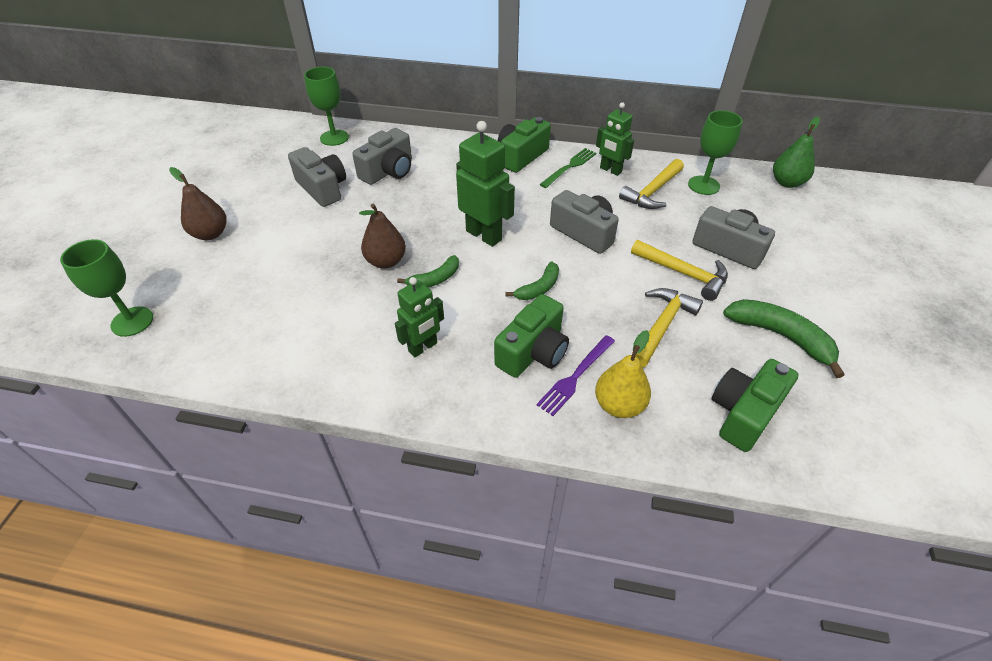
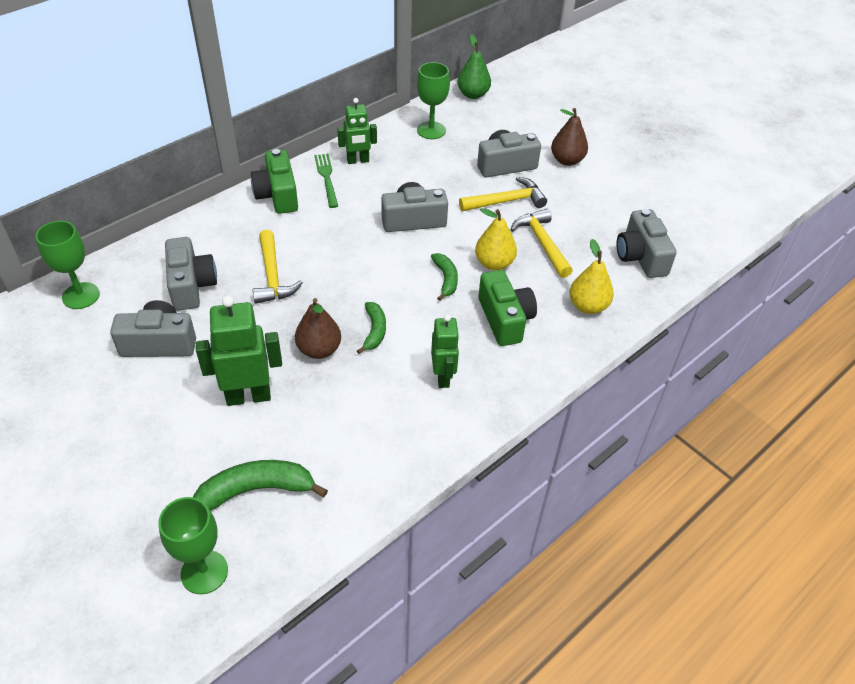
camera: 55 degrees left, 0 degrees up
brown pear [169,167,227,240] -> brown pear moved to [551,108,588,166]
green robot [456,121,515,247] -> green robot moved to [196,295,282,406]
purple fork [536,335,615,416] -> none
yellow hammer [619,159,684,209] -> yellow hammer moved to [253,230,303,304]
green camera [712,359,799,452] -> grey camera [616,209,677,278]
green banana [723,299,845,378] -> green banana moved to [193,460,328,511]
none -> yellow pear [475,208,517,270]

